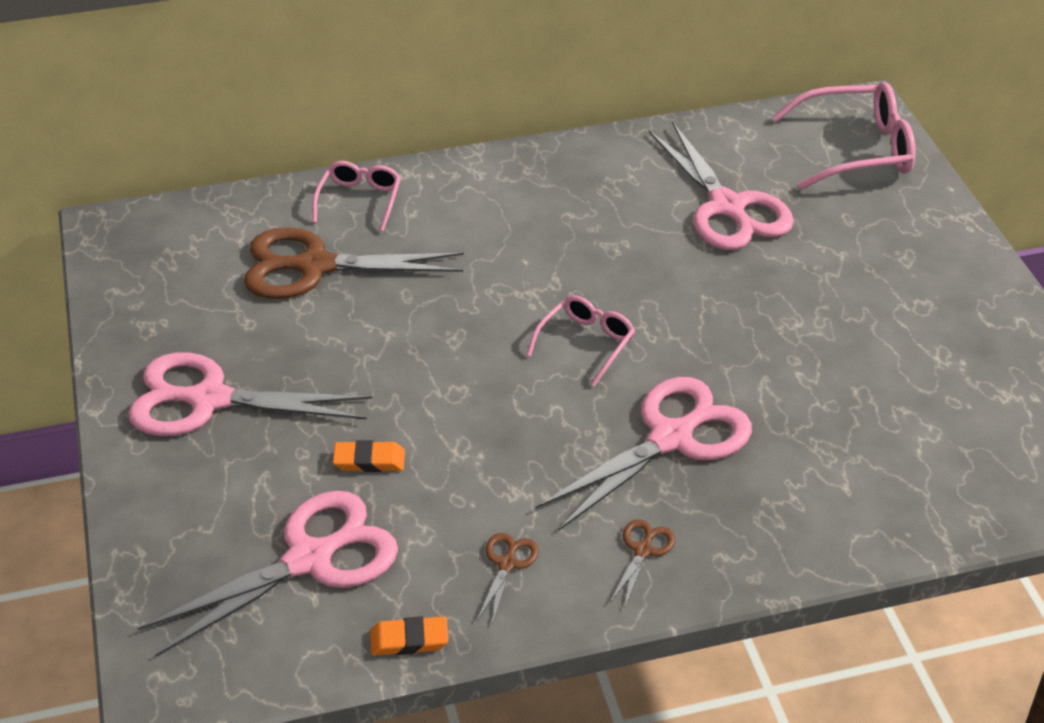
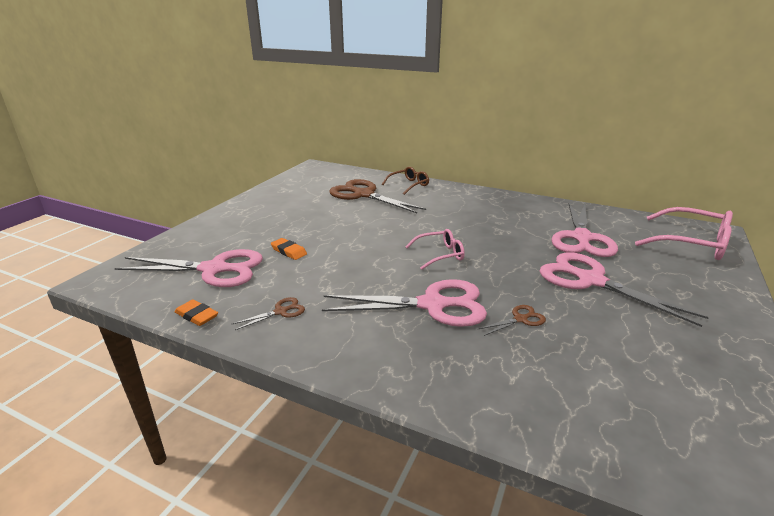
camera: 40 degrees right, 15 degrees down
pink scissors [128,352,373,436] -> pink scissors moved to [540,252,709,327]
pink glasses [312,161,401,232] -> brown glasses [382,167,429,195]
brown scissors [610,519,675,609] -> brown scissors moved to [479,305,546,336]

